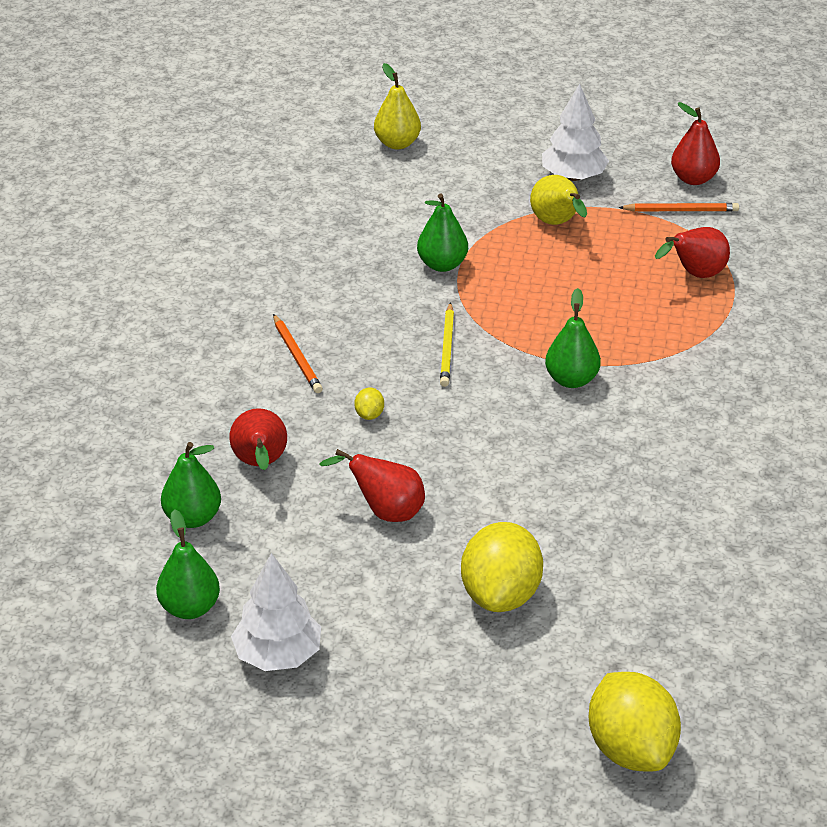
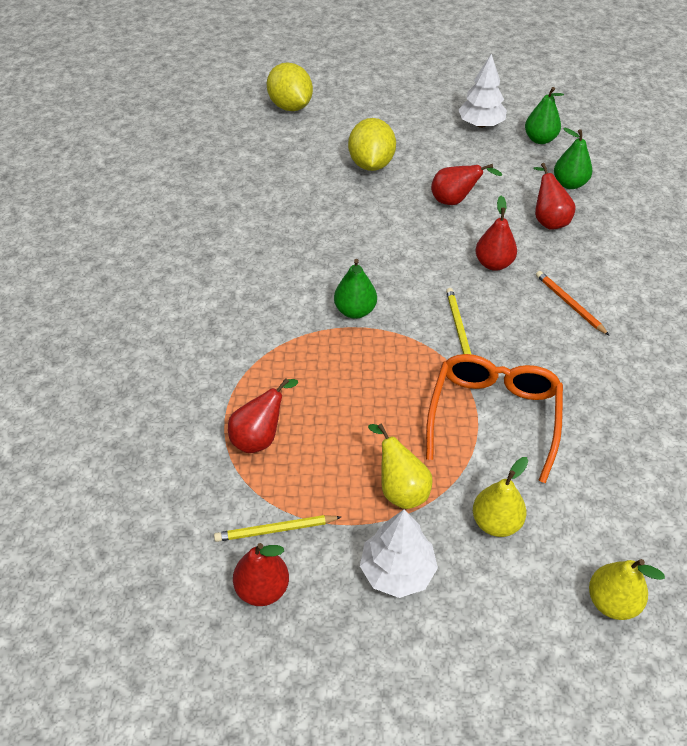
camera: 170 degrees right, 10 degrees up
yellow lemon [354,387,384,420] -> red pear [475,196,517,271]
green pear [417,193,468,272] -> orange glasses [426,354,563,483]
orange pencil [618,203,739,212] -> yellow pencil [214,515,341,542]
none -> yellow pear [473,457,528,537]

